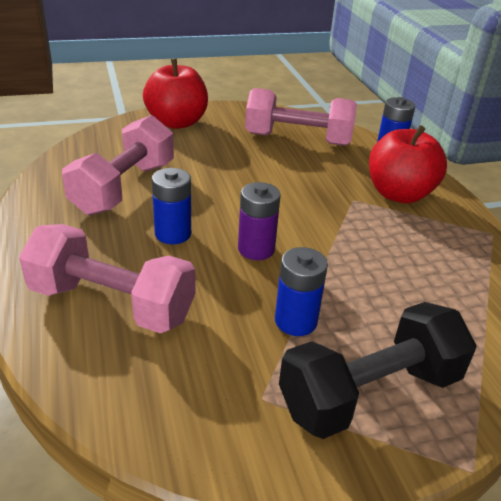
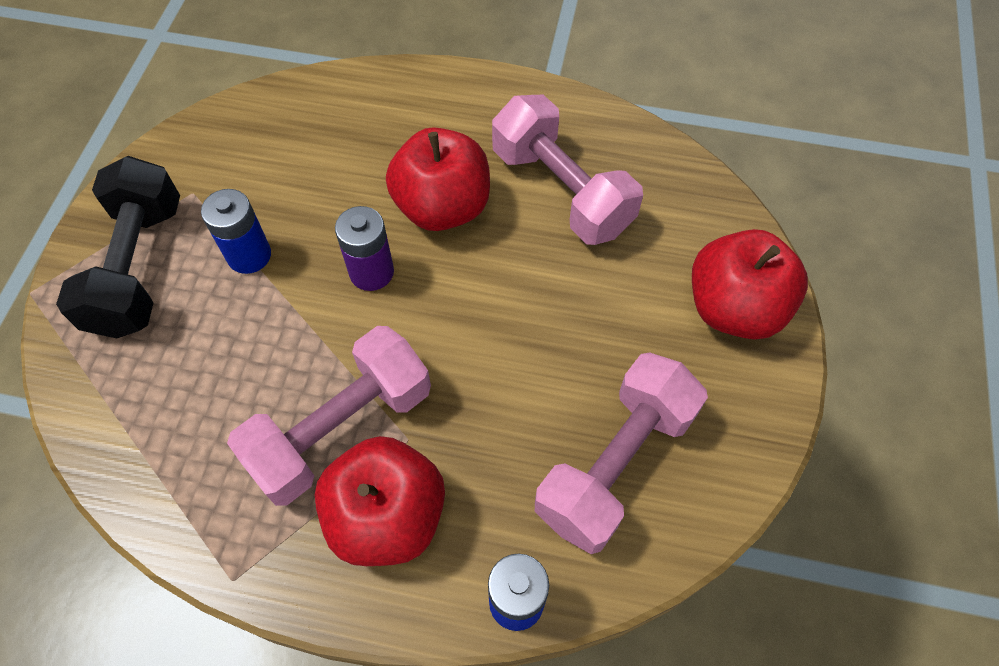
camera: 120 degrees right, 25 degrees up
pink dumbbell [19,224,195,333] -> pink dumbbell moved to [227,326,431,506]
blue battery [152,168,191,244] -> red apple [386,127,490,231]

